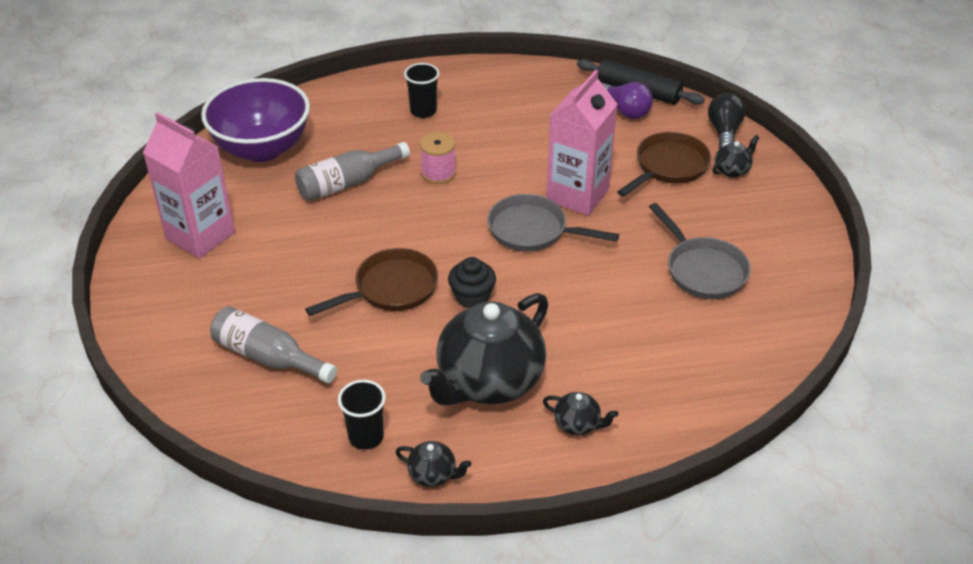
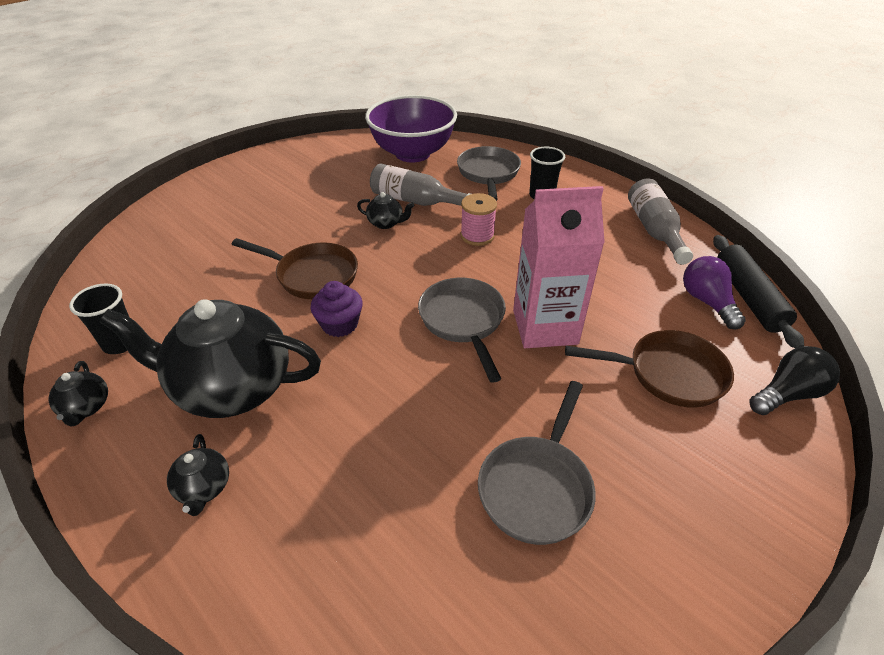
camera: 55 degrees right, 0 degrees up
pink carton [143,112,235,259] -> none
grey bottle [210,306,337,383] -> grey bottle moved to [628,178,693,265]
black cupcake [448,257,496,308] -> purple cupcake [310,281,362,337]
purple light bulb [602,82,653,119] -> purple light bulb turned 150 degrees clockwise [683,256,746,329]
black teapot [713,135,760,177] -> black teapot moved to [357,192,415,229]
none -> grey pan [457,146,521,201]

